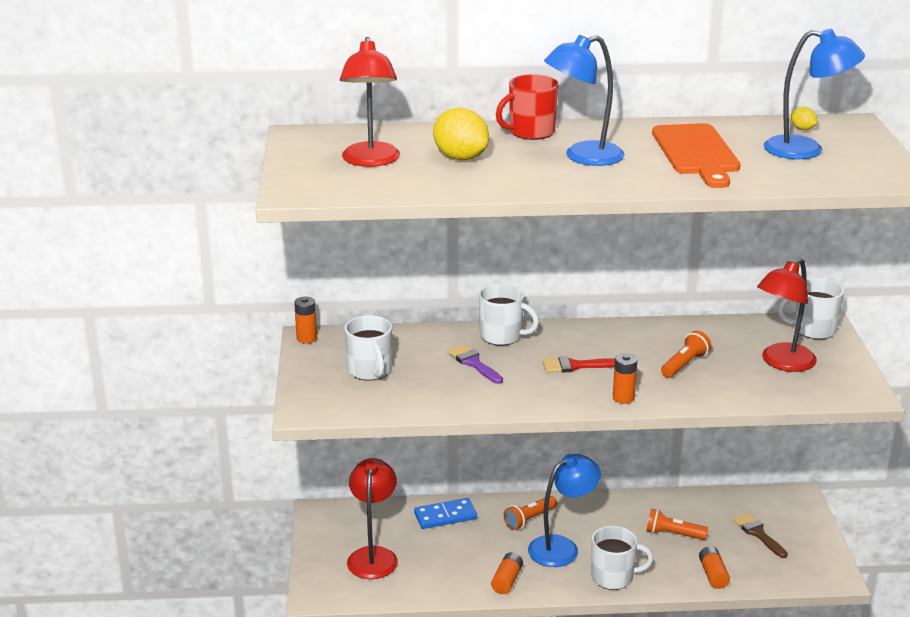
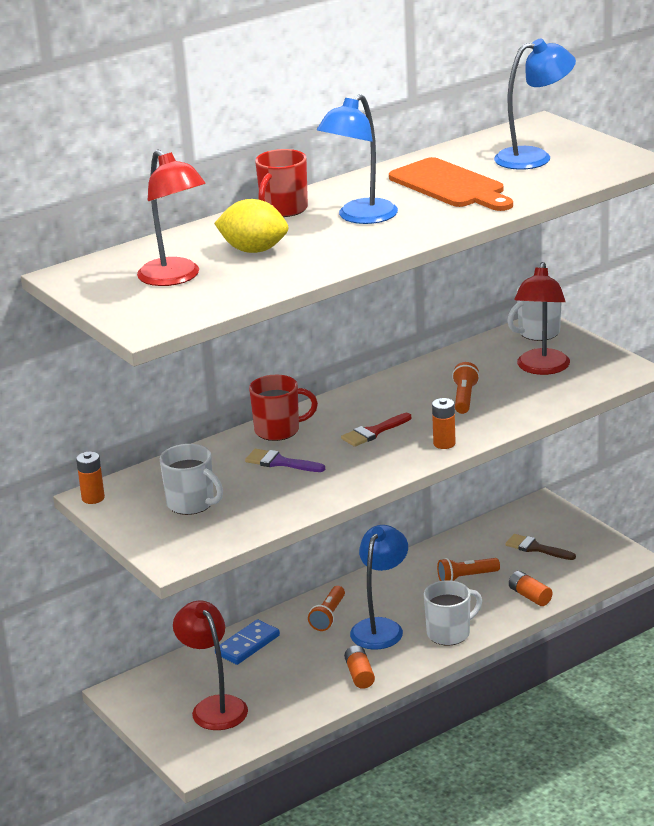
camera: 30 degrees left, 0 degrees up
white mug [479,283,539,346] -> red mug [249,375,318,441]
yellow lemon [791,107,817,130] -> none

